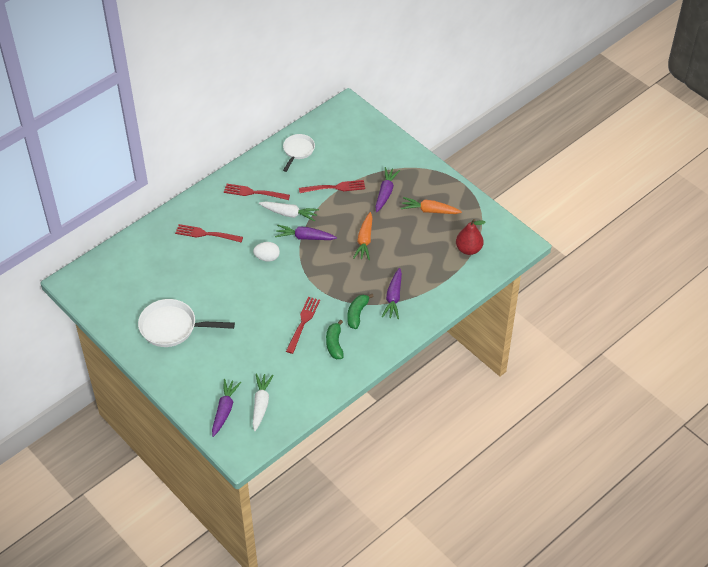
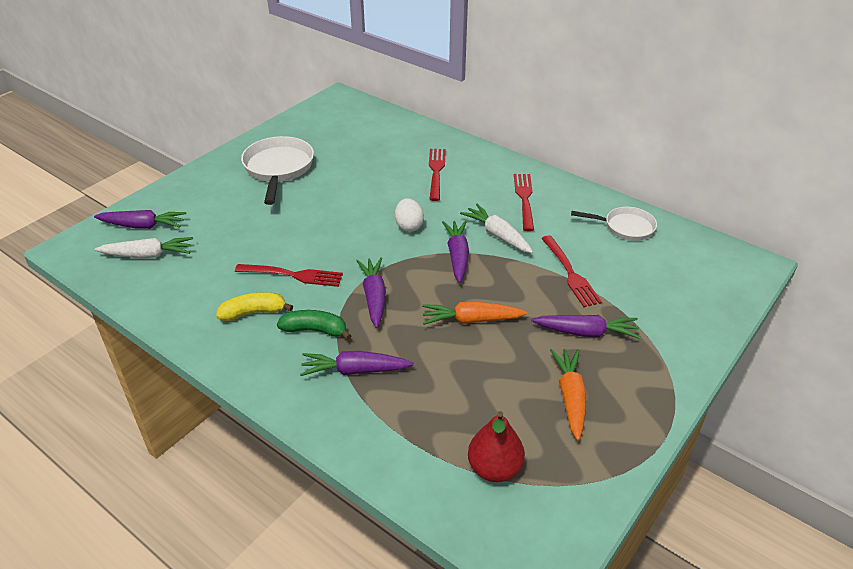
camera: 80 degrees right, 10 degrees down
white carrot [259,201,319,221] -> white carrot turned 135 degrees clockwise [460,204,533,253]
green banana [326,320,344,359] -> yellow banana [216,292,293,321]
none -> purple carrot [356,257,386,328]

